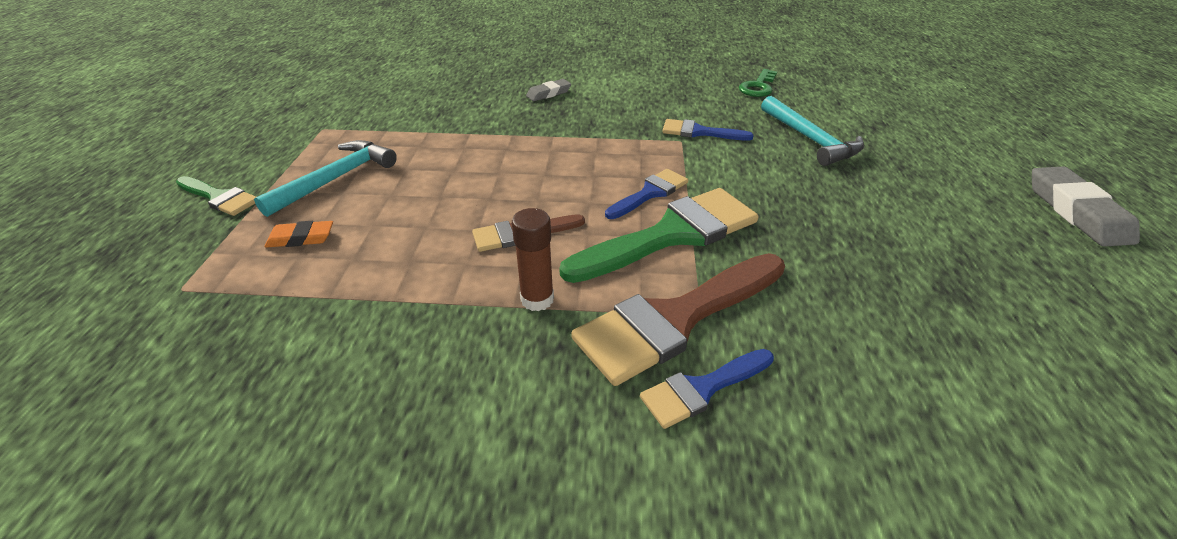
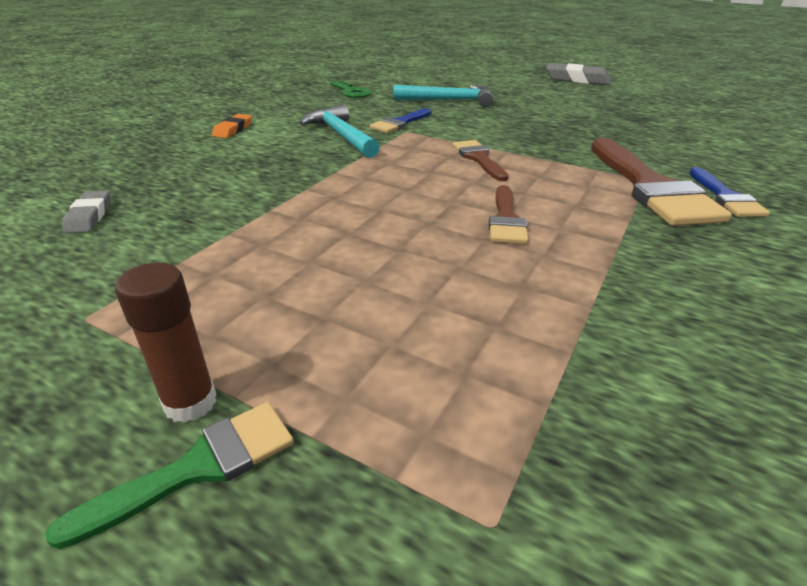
camera: 65 degrees left, 5 degrees down
turquoise hammer [254,140,397,217] -> turquoise hammer moved to [300,104,380,158]
orange eraser [265,221,333,248] -> orange eraser moved to [212,114,252,138]
brown glue stick [512,208,554,311] -> brown glue stick moved to [115,263,217,423]
grey eraser [526,79,571,101] -> grey eraser moved to [62,191,110,233]
green brush [559,188,759,283] -> none
blue brush [605,169,688,219] -> brown brush [452,140,509,181]

